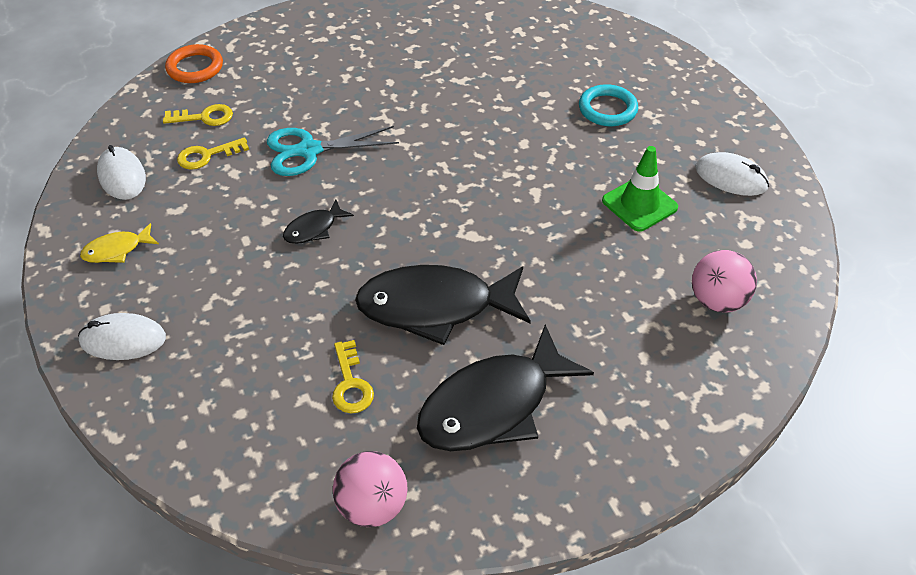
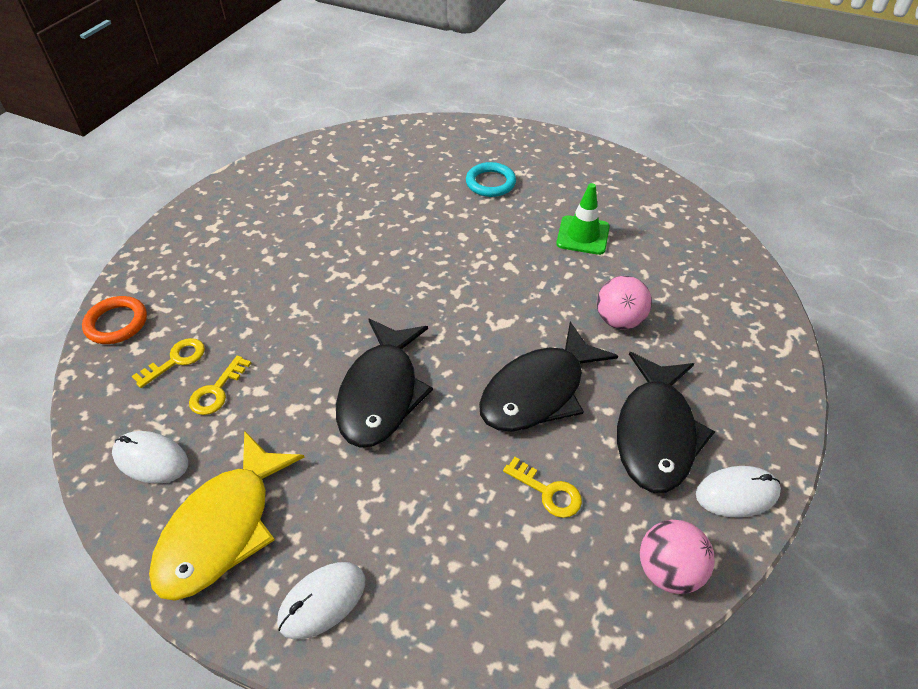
camera: 40 degrees left, 0 degrees up
yellow fish [80,223,159,263] -> yellow fish [149,431,304,601], size x2.18
turquoise scissors [267,126,399,176] -> none
black fish [283,200,354,244] -> black fish [336,319,433,448], size x2.18
pink ball [692,250,757,313] -> pink ball moved to [597,276,652,329]
white mouse [696,152,769,196] -> white mouse moved to [696,466,781,518]

